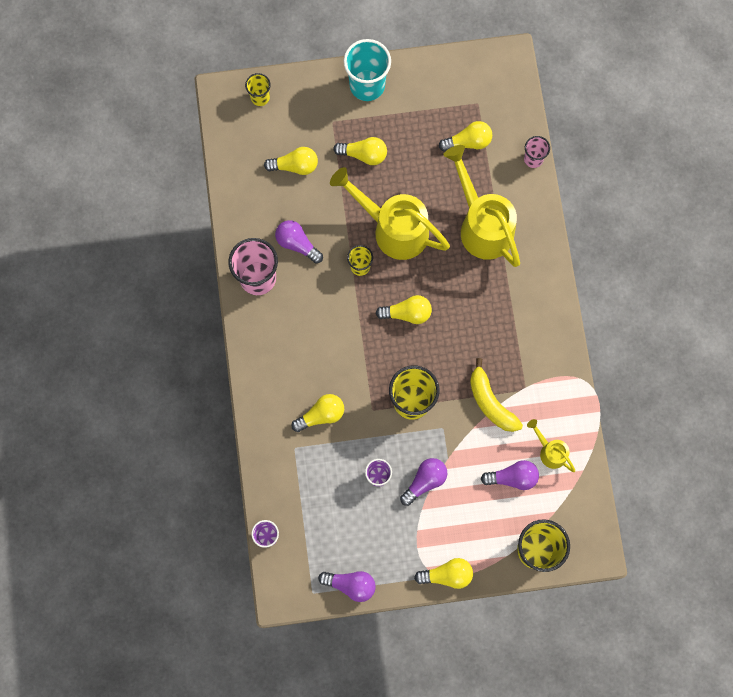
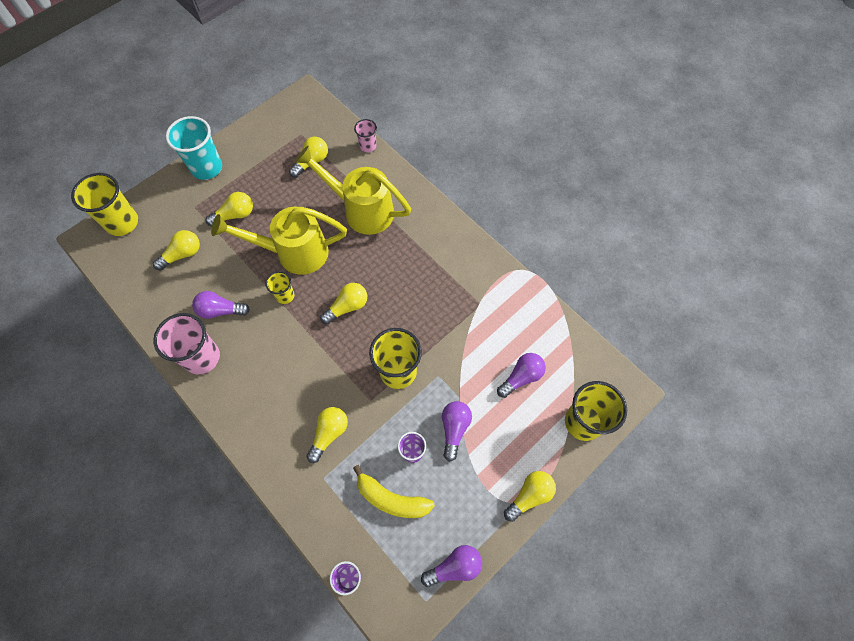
camera: 35 degrees left, 10 degrees down
yellow cup [245,73,271,106] -> yellow cup [71,173,138,236], size x1.85
yellow banana [470,358,523,432] -> yellow banana moved to [353,465,435,518]
yellow watering can [527,419,575,472] -> none

